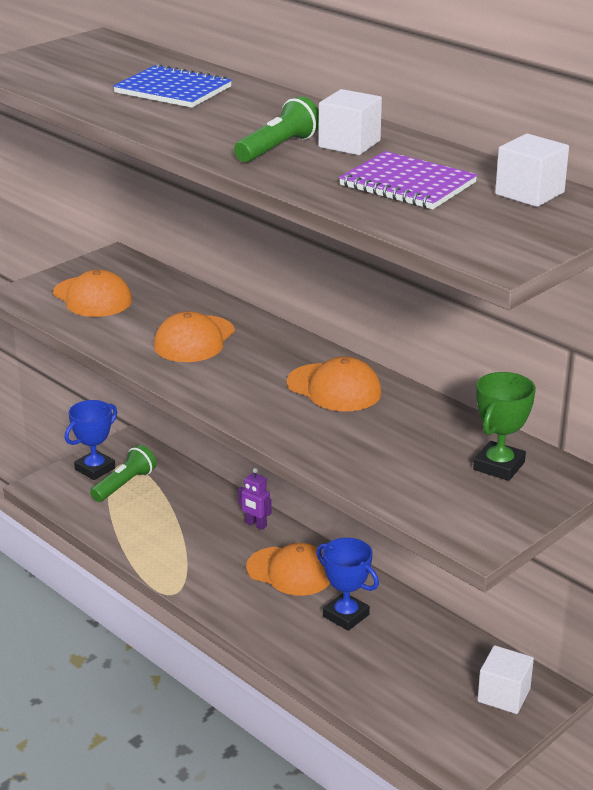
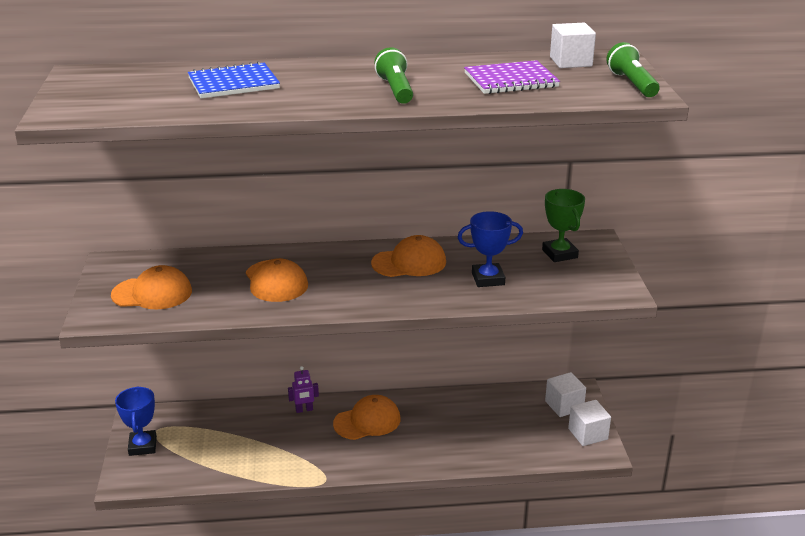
camera: 50 degrees left, 0 degrees up
green flashlight [90,445,157,502] -> green flashlight moved to [606,42,660,97]
blue trophy [316,538,379,631] -> blue trophy moved to [457,211,523,287]
white cube [318,89,382,155] -> white cube moved to [568,400,611,446]

